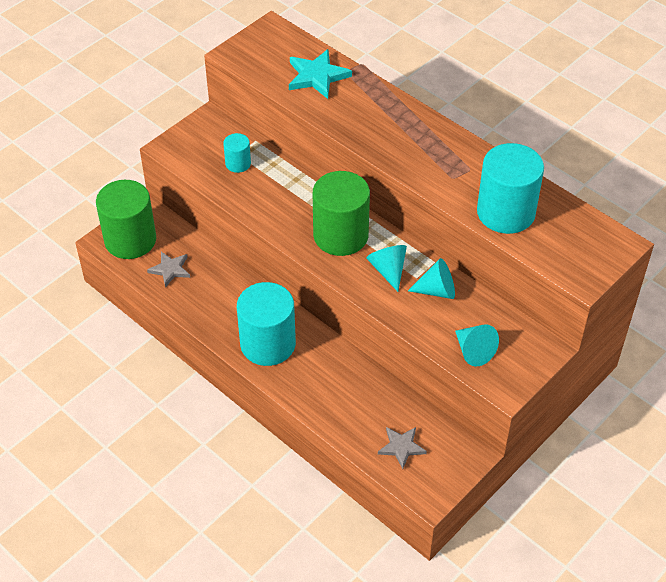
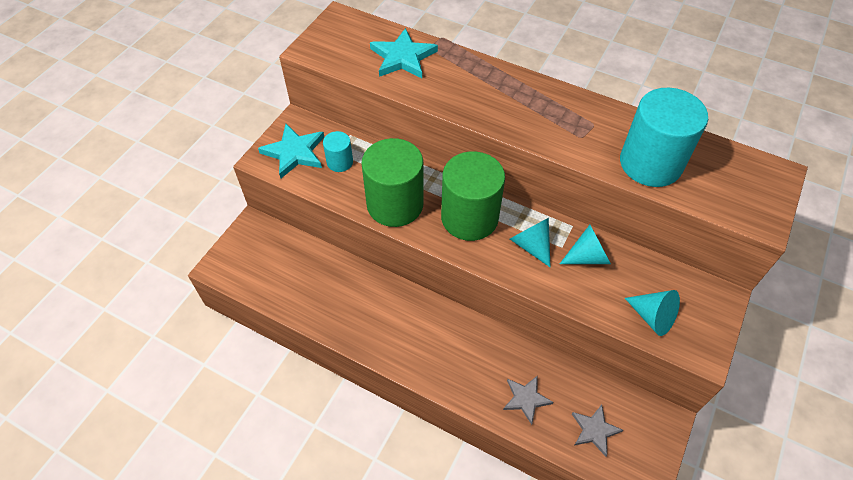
camera: 15 degrees left, 5 degrees up
green cylinder [96,180,156,259] -> green cylinder moved to [361,138,424,227]
grey star [147,252,190,288] -> grey star moved to [503,375,553,425]
turquoise cylinder [237,282,296,366] -> none
none -> turquoise star [258,124,324,178]

